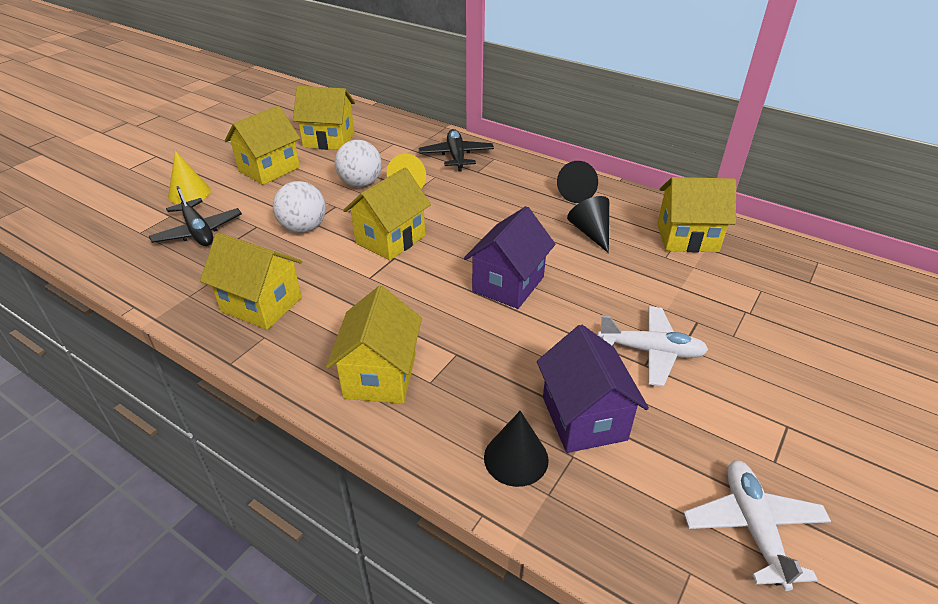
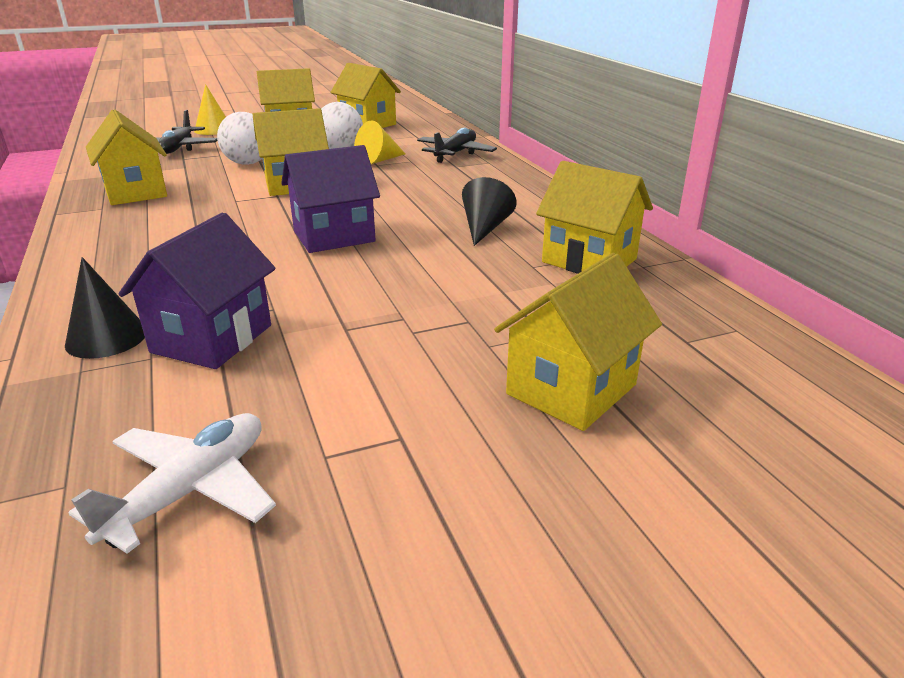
camera: 35 degrees right, 10 degrees down
yellow house [326,286,422,404] -> yellow house moved to [494,253,662,431]
black cone [557,161,598,203] -> none
white plane [598,306,708,387] -> none

